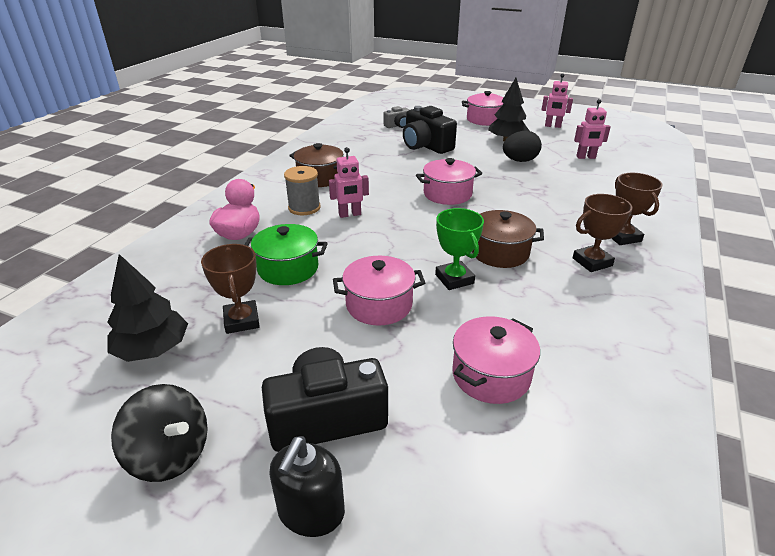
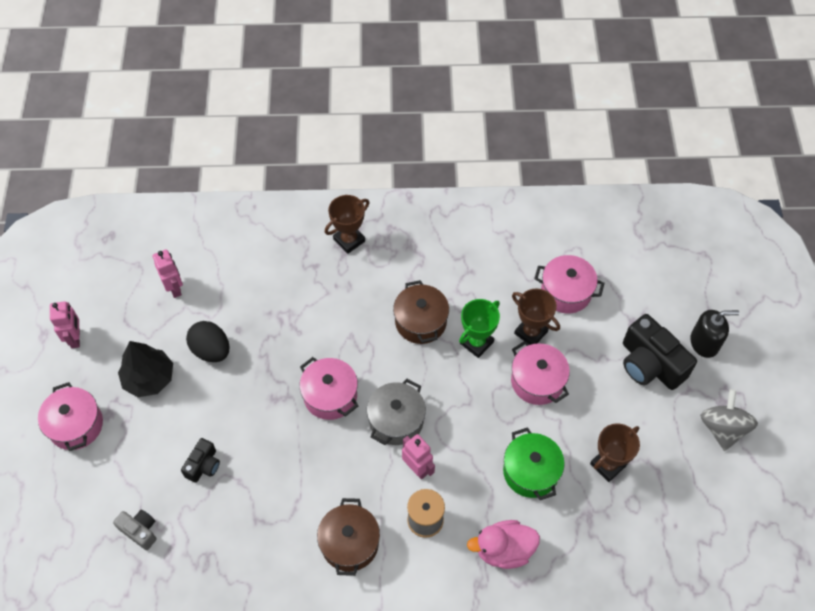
camera: 115 degrees left, 25 degrees up
black tree [107,254,188,362] -> none
black spinning top [111,384,208,482] -> grey spinning top [700,389,758,451]
black camera [403,106,457,154] -> black camera [181,438,220,483], size x0.53
brown trophy [572,194,633,272] -> brown trophy moved to [512,289,560,345]
none -> grey pot [367,379,426,445]

